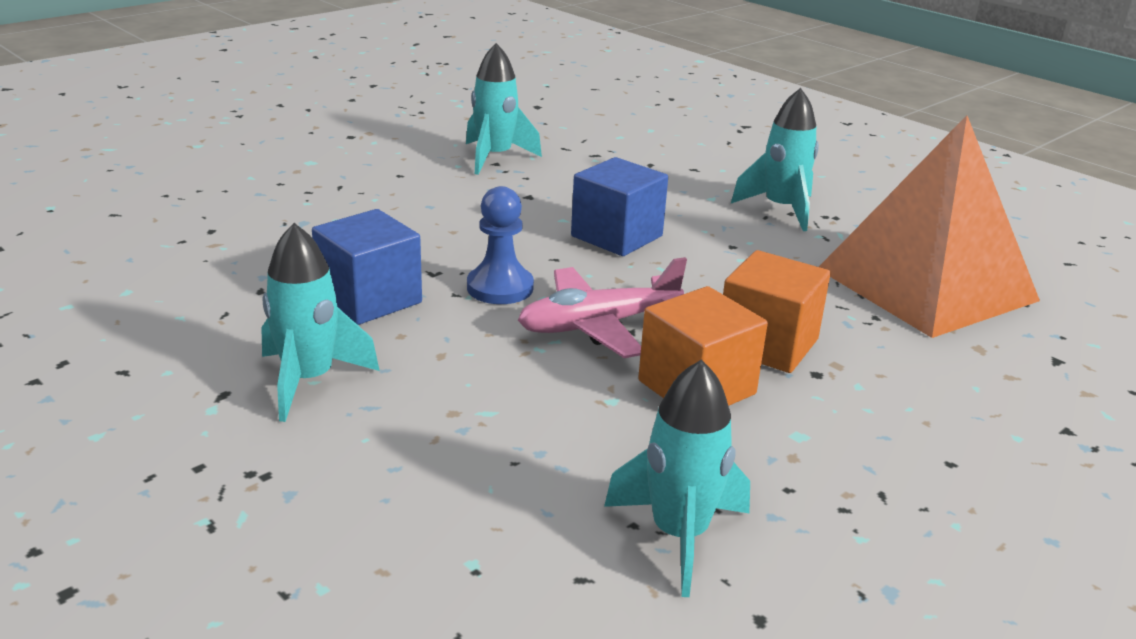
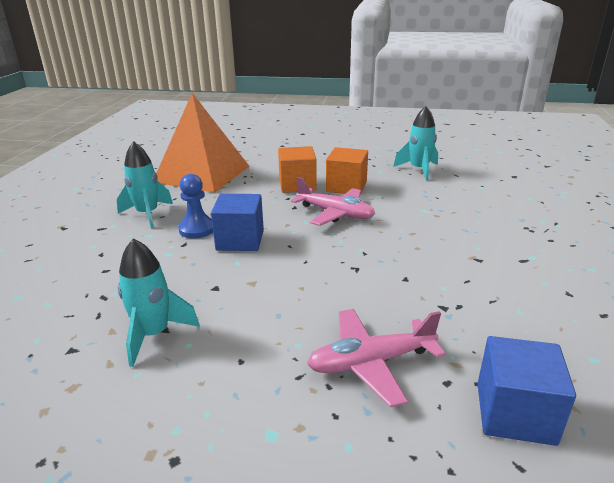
camera: 125 degrees left, 0 degrees up
turquoise rocket [261,223,380,422] -> none
blue cube [312,209,422,325] -> blue cube moved to [477,336,576,446]
blue pawn [467,186,534,304] -> blue pawn moved to [178,174,213,238]
none -> pink plane [307,309,445,407]

